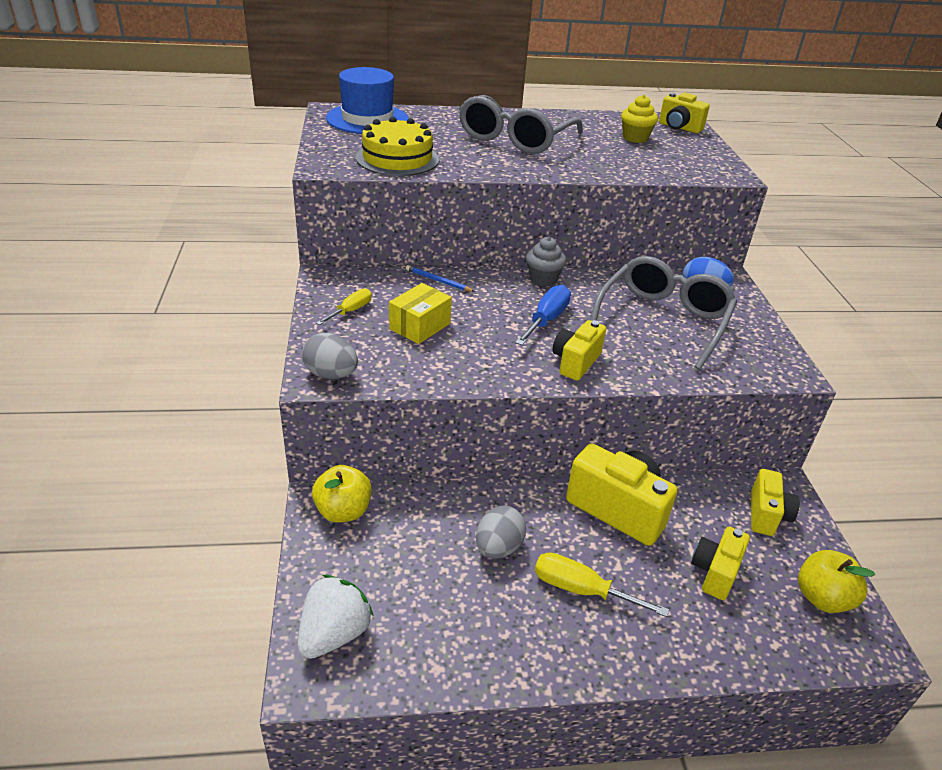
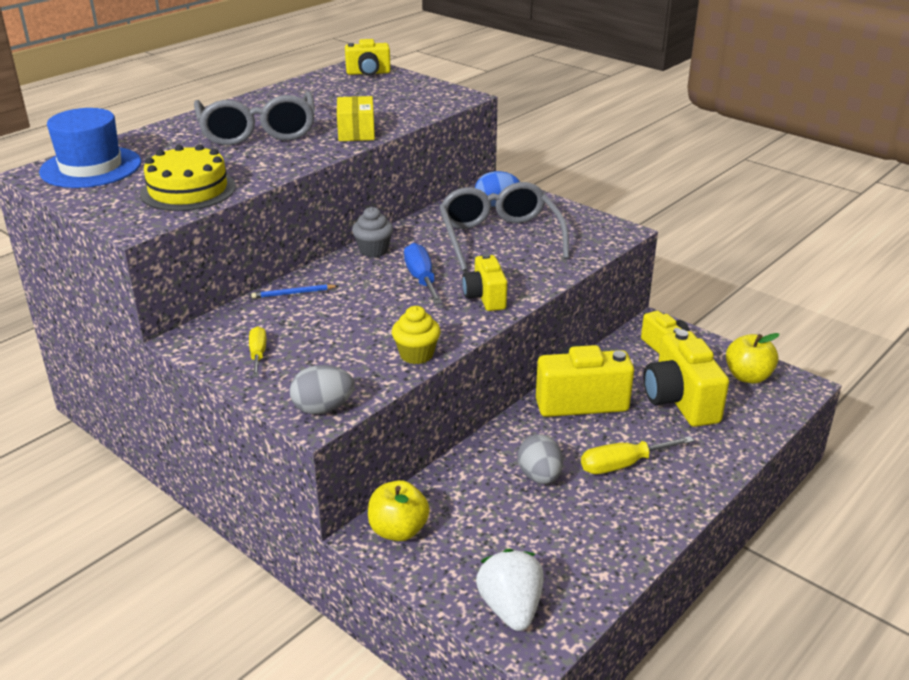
camera: 40 degrees left, 5 degrees down
yellow box [389,283,452,344] -> yellow box moved to [337,96,375,141]
yellow cupcake [621,95,658,143] -> yellow cupcake moved to [392,306,440,364]
yellow camera [691,526,750,600] -> yellow camera [644,329,729,427], size x1.65

